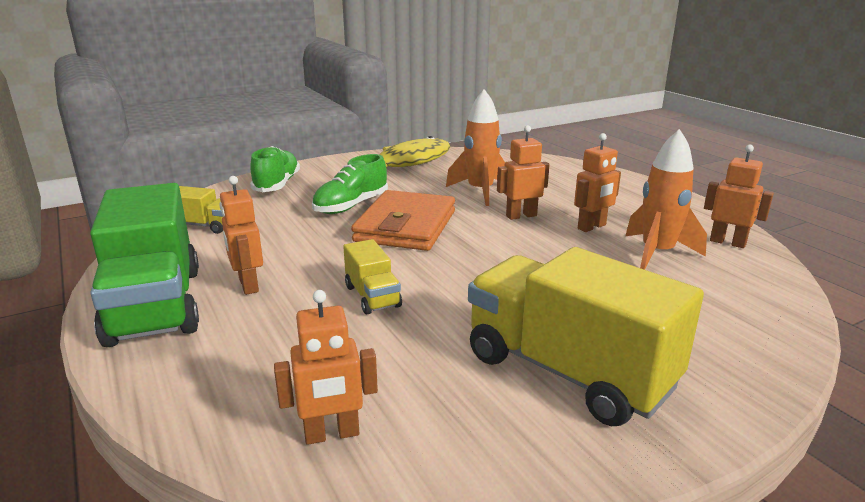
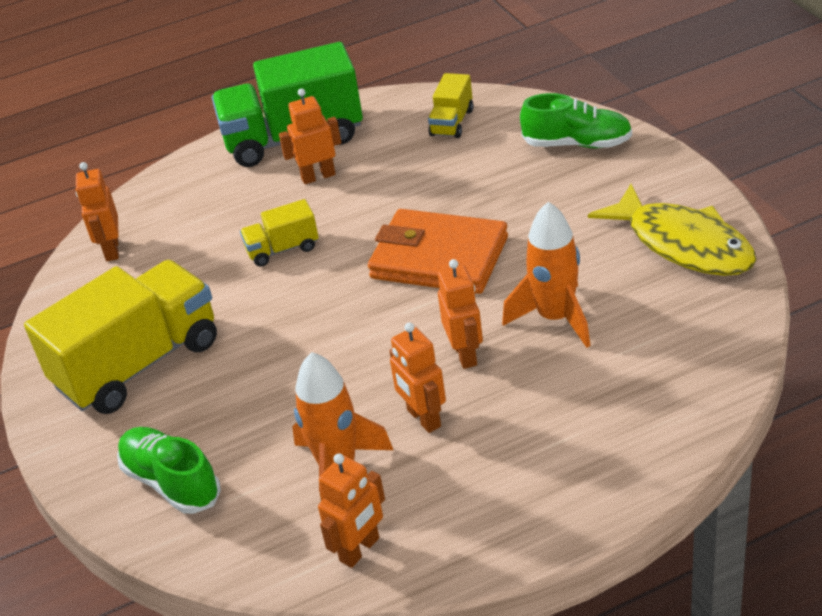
camera: 100 degrees right, 15 degrees up
green shoe [312,154,388,214] -> green shoe moved to [117,427,221,514]

